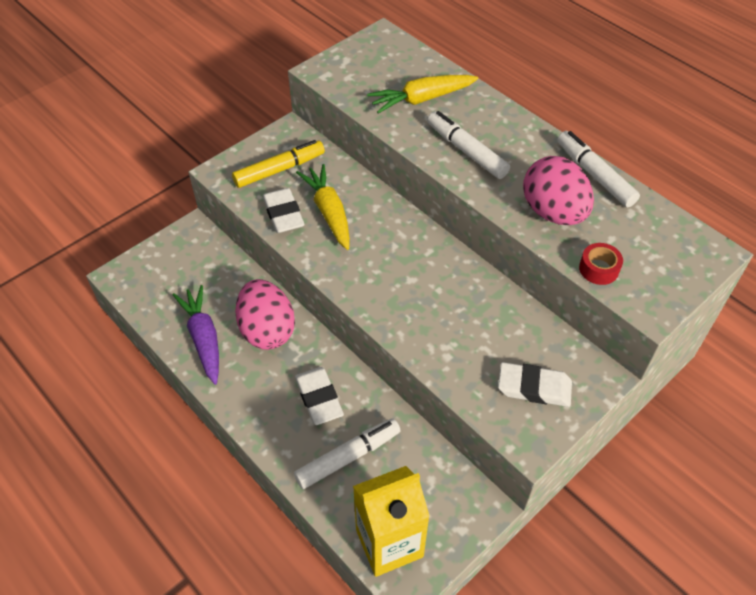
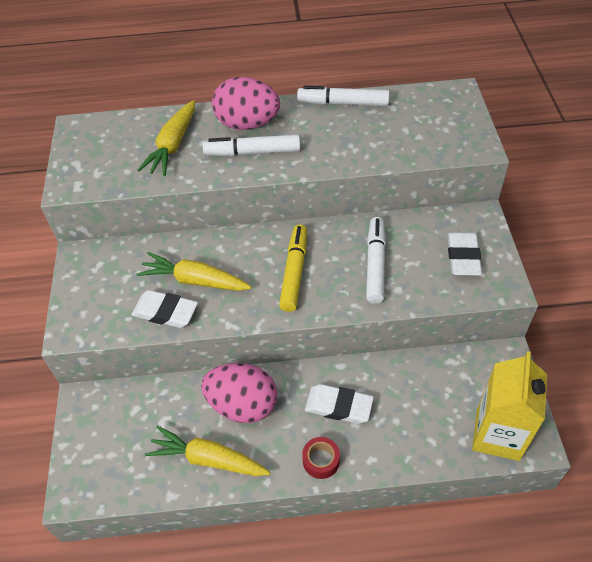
camera: 50 degrees left, 0 degrees up
purple carrot [173,285,219,385] -> yellow carrot [145,426,270,476]
yellow marker [232,140,325,188] -> yellow marker moved to [279,225,307,312]
white marker [294,418,401,489] -> white marker moved to [366,217,386,304]
white eraser [498,362,572,407] -> white eraser turned 45 degrees counterclockwise [448,232,482,276]
pink egg [523,156,594,225] -> pink egg moved to [212,77,280,130]
red tape [579,243,623,285] -> red tape moved to [302,437,340,479]

